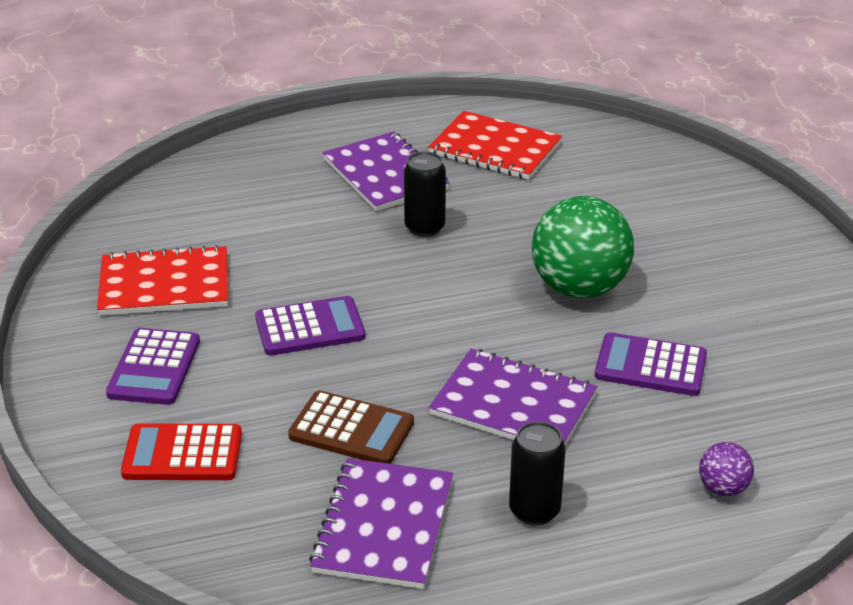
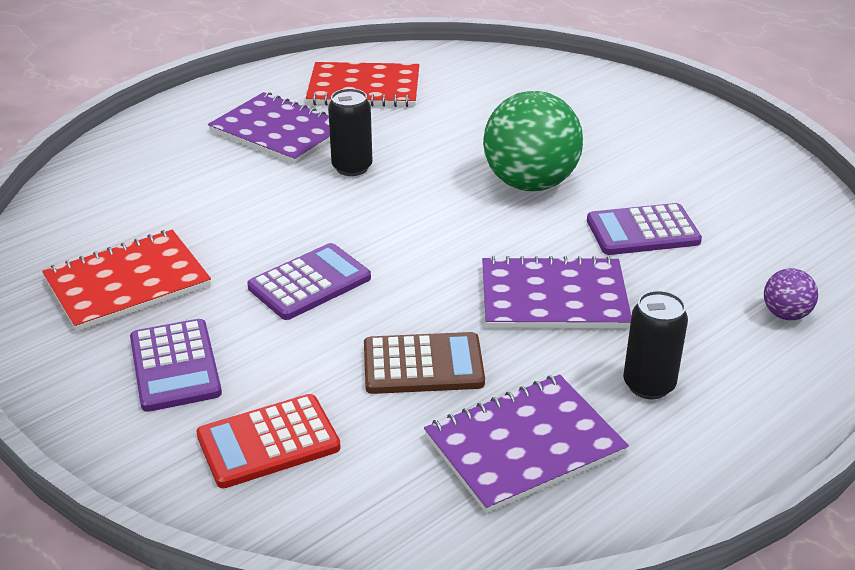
camera: 25 degrees left, 0 degrees up
purple notebook [309,458,453,589] -> purple notebook turned 75 degrees clockwise [424,375,629,513]

